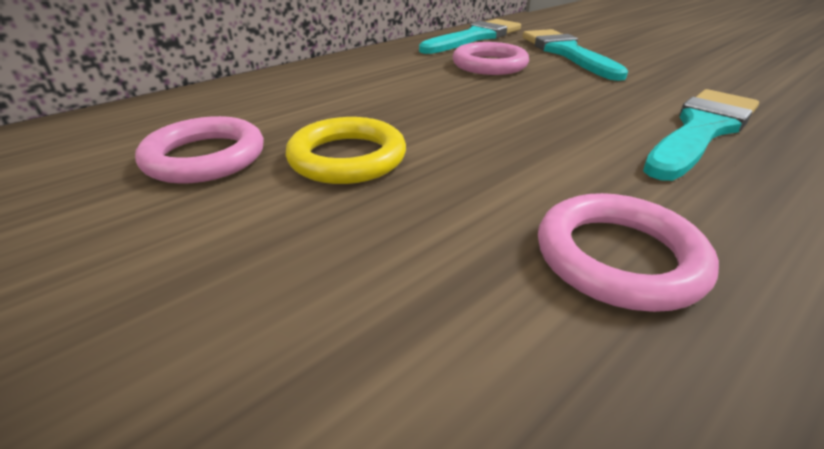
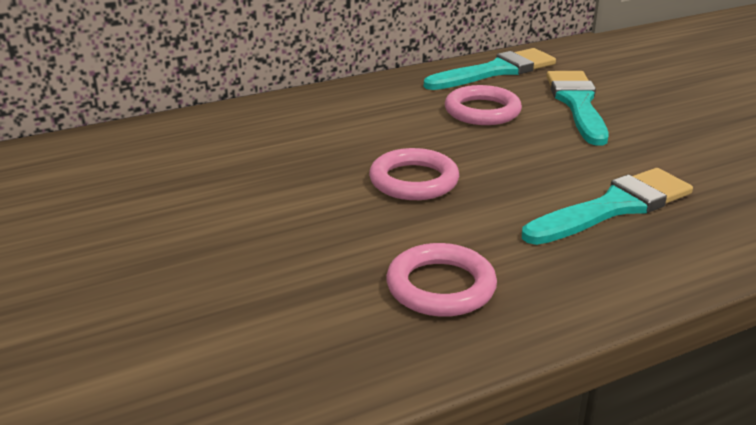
camera: 15 degrees right, 5 degrees down
pink ring [135,116,264,184] -> pink ring moved to [369,148,459,200]
yellow ring [286,117,406,184] -> none

